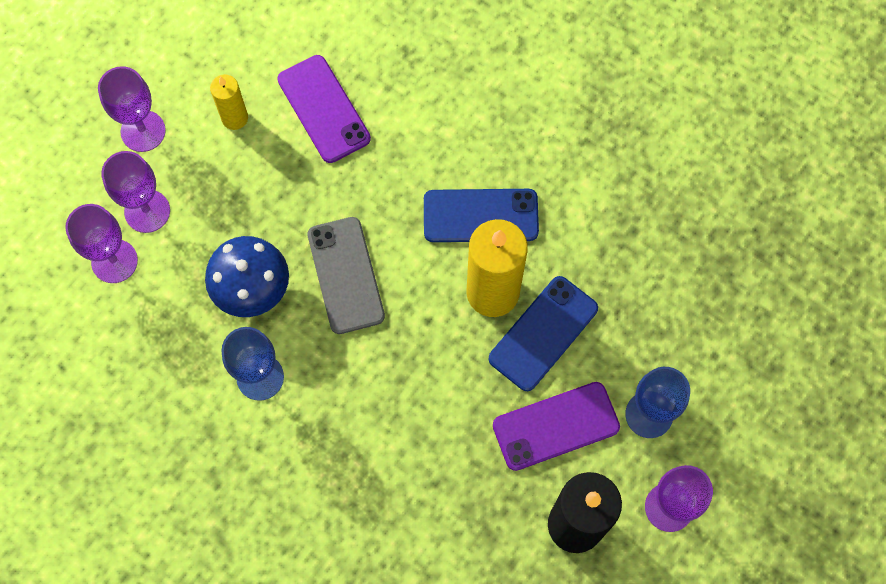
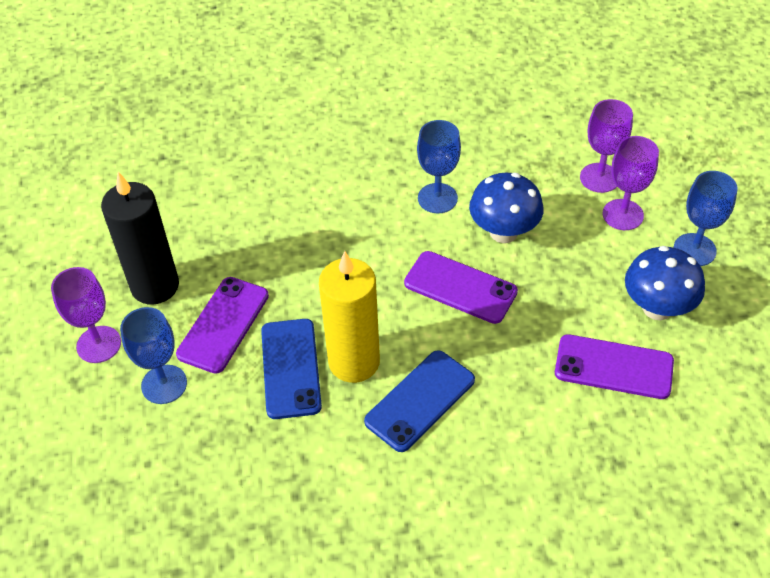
camera: 135 degrees right, 20 degrees down
purple goblet [98,66,166,152] -> blue goblet [674,171,738,266]
yellow candle [210,74,248,130] -> blue mushroom [625,246,705,320]
grey phone [307,217,385,334] -> purple phone [404,251,518,324]

